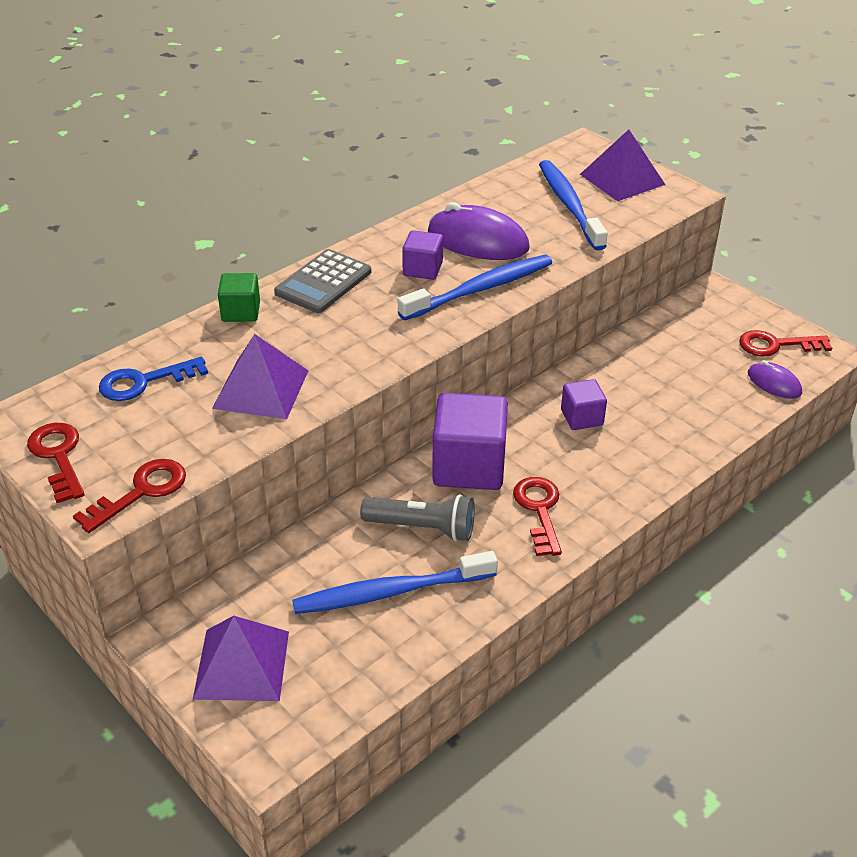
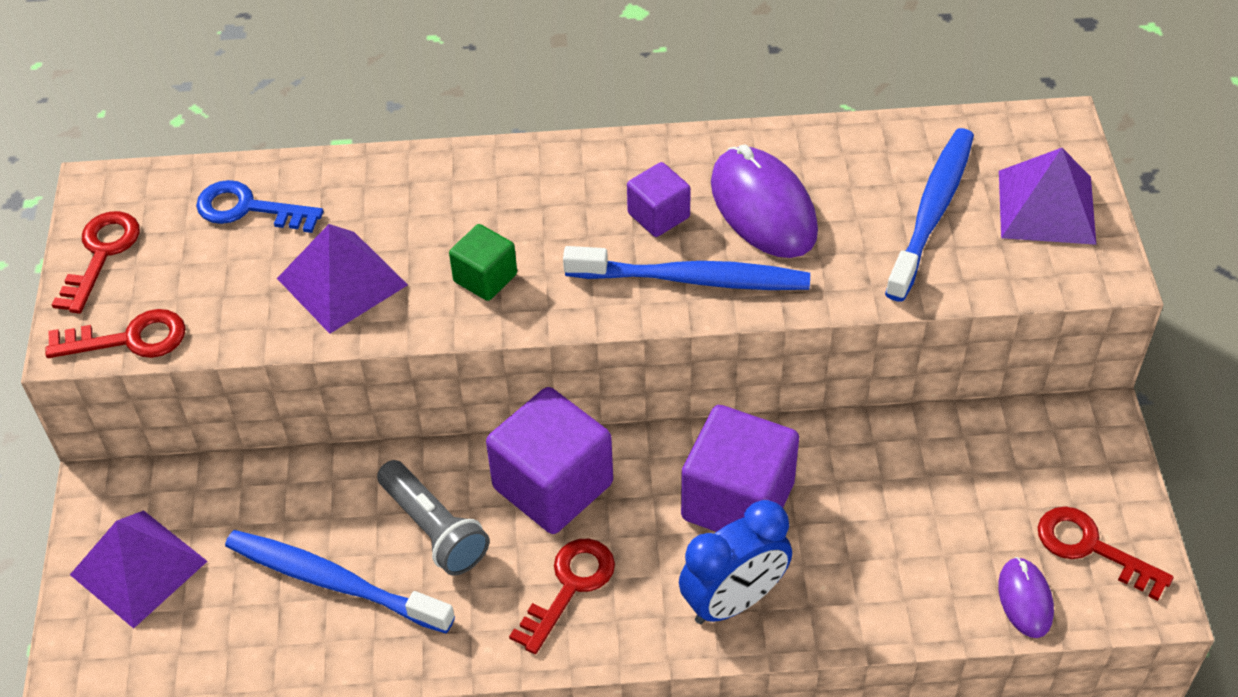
camera: 40 degrees right, 10 degrees up
green cube [218,273,260,322] -> green cube moved to [449,224,517,301]
grey calculator [274,249,371,313] -> none
purple cube [561,379,607,430] -> purple cube [681,405,799,532], size x1.88
none -> blue clock [679,500,792,624]

